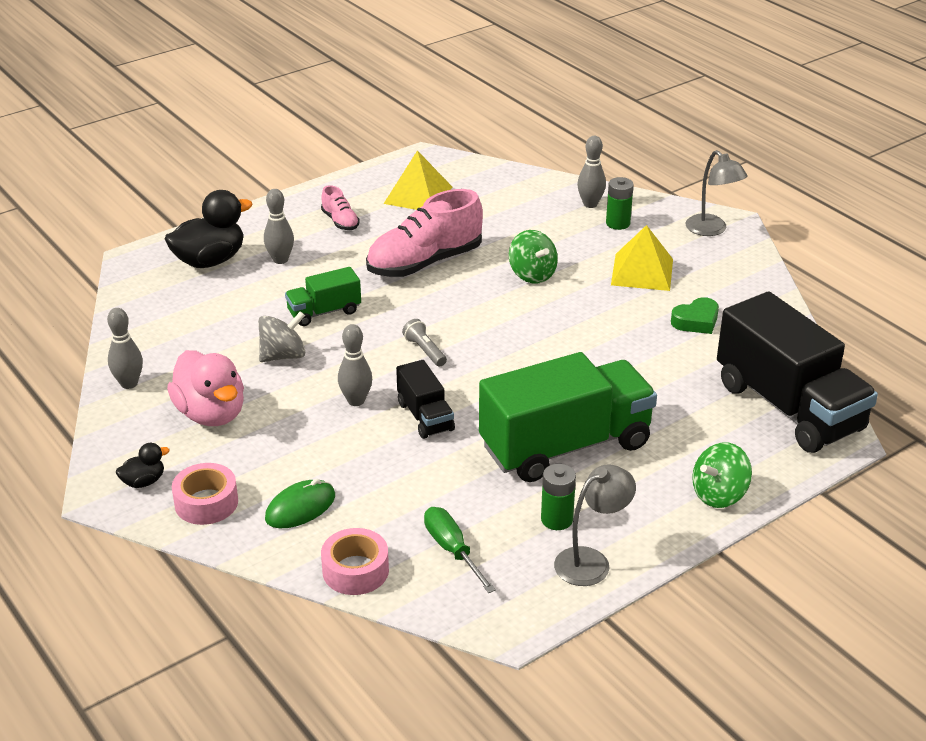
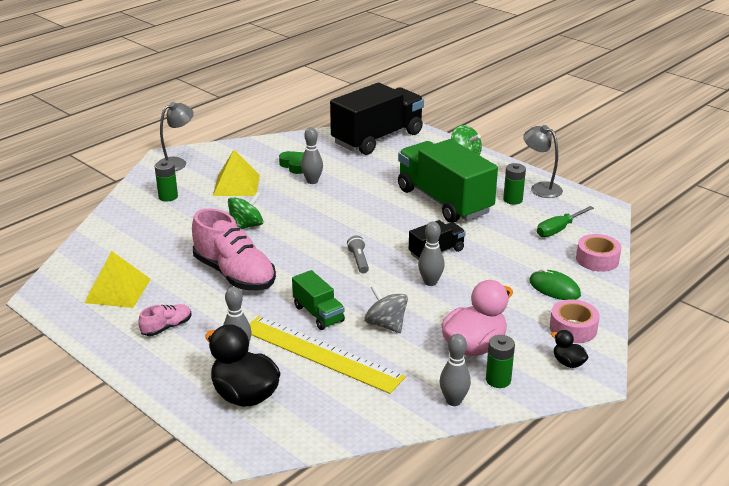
camera: 100 degrees left, 5 degrees down
grey flashlight [402,319,447,367] -> grey flashlight turned 120 degrees clockwise [347,236,369,274]
grey bowling pin [577,136,606,208] -> grey bowling pin moved to [301,127,323,184]
none -> yellow ruler [249,316,406,394]
none -> green battery [486,335,515,388]

